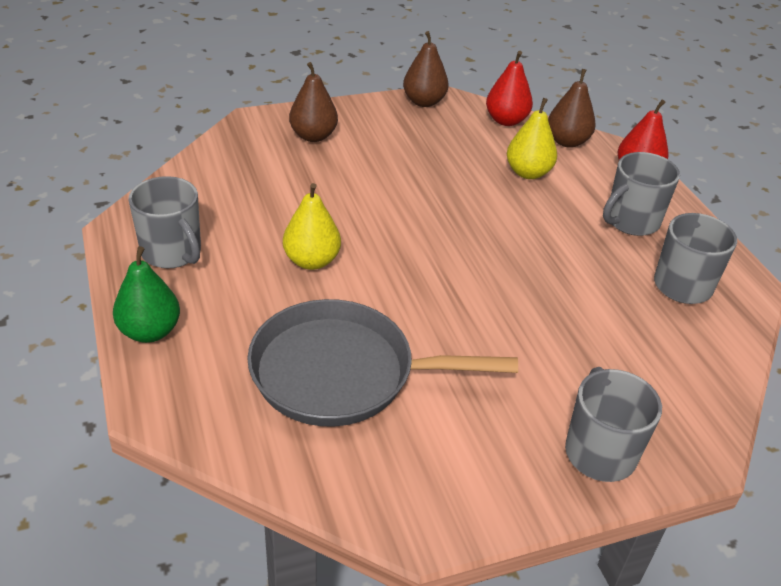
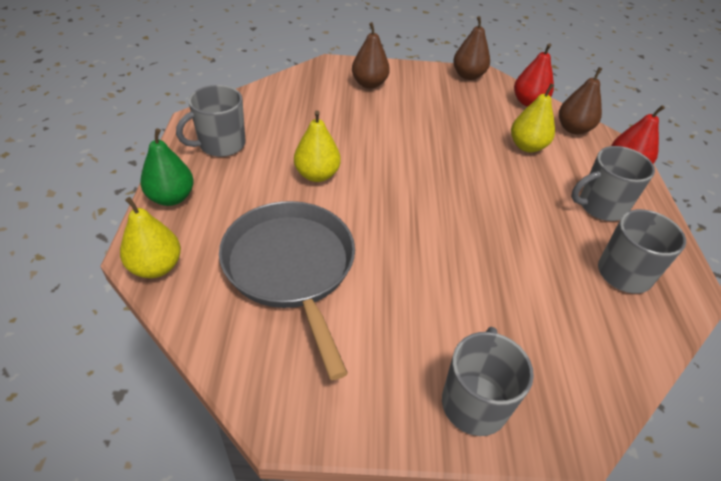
camera: 20 degrees right, 5 degrees up
grey mug [128,176,201,268] -> grey mug turned 75 degrees clockwise [176,85,245,157]
grey pan [247,299,518,427] -> grey pan turned 45 degrees clockwise [219,201,355,380]
none -> yellow pear [120,197,181,278]

